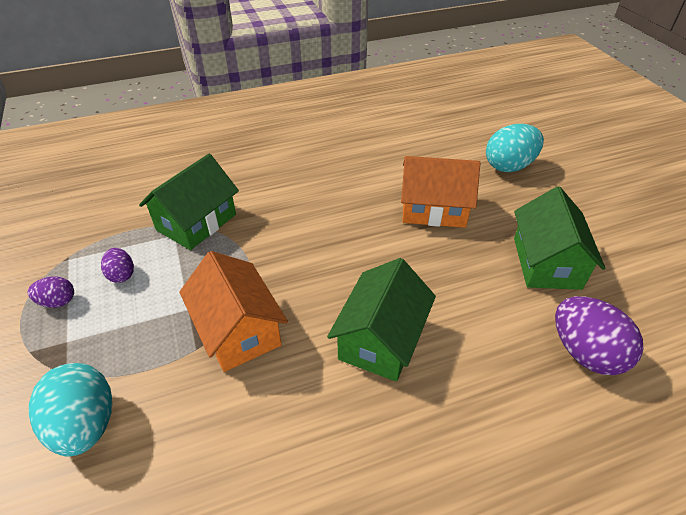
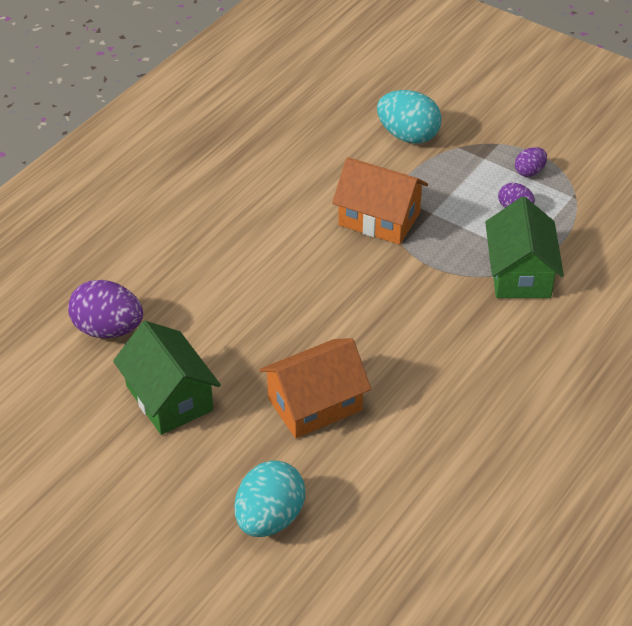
camera: 145 degrees right, 0 degrees up
green house [327,258,436,382] -> none

